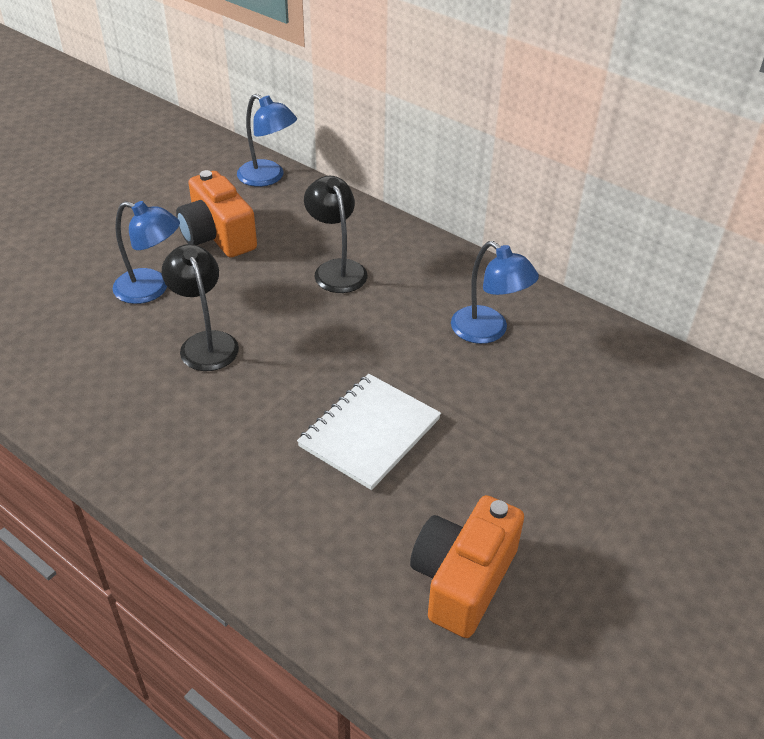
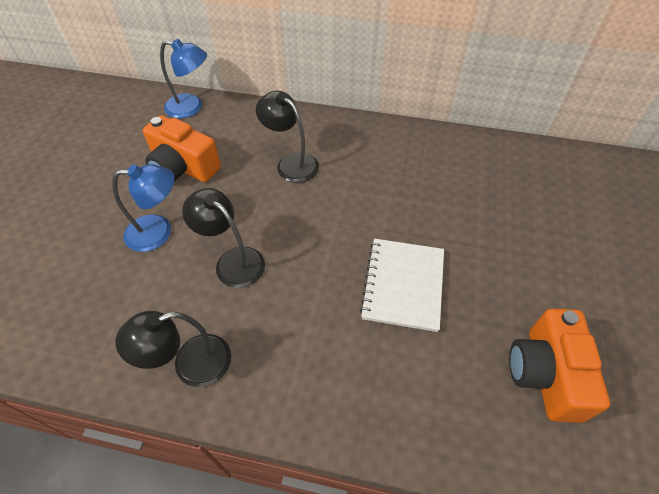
camera: 25 degrees left, 10 degrees up
blue lamp [451,241,539,344] -> none
none -> black lamp [115,311,231,387]

